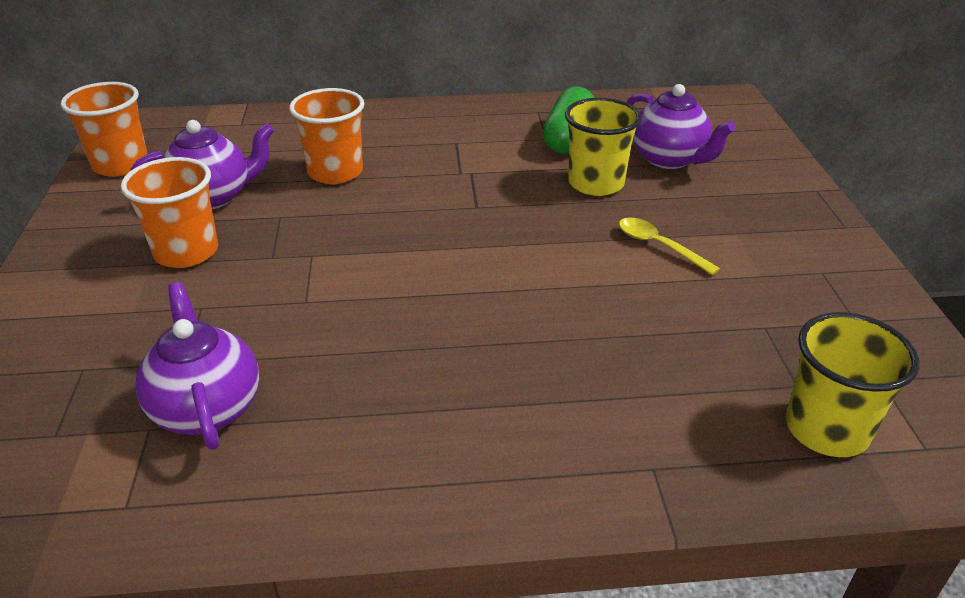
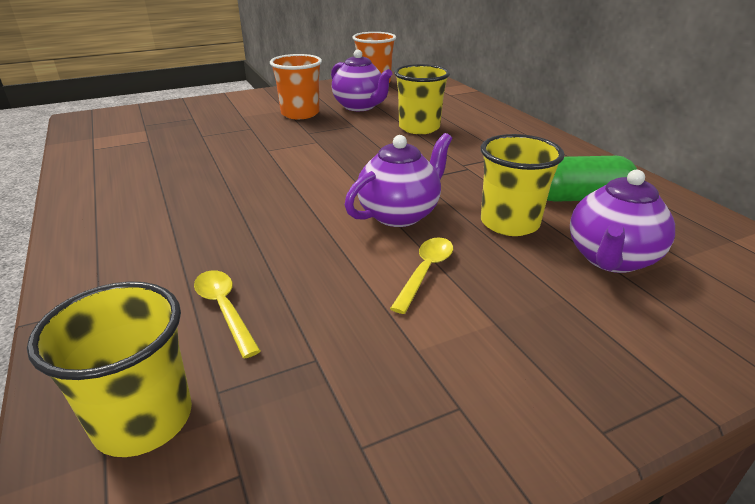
camera: 70 degrees right, 5 degrees down
purple teapot [136,282,259,450] -> purple teapot moved to [345,133,452,227]
orange cup [289,88,365,184] -> yellow cup [394,64,450,134]
none -> yellow spoon [194,270,261,359]

